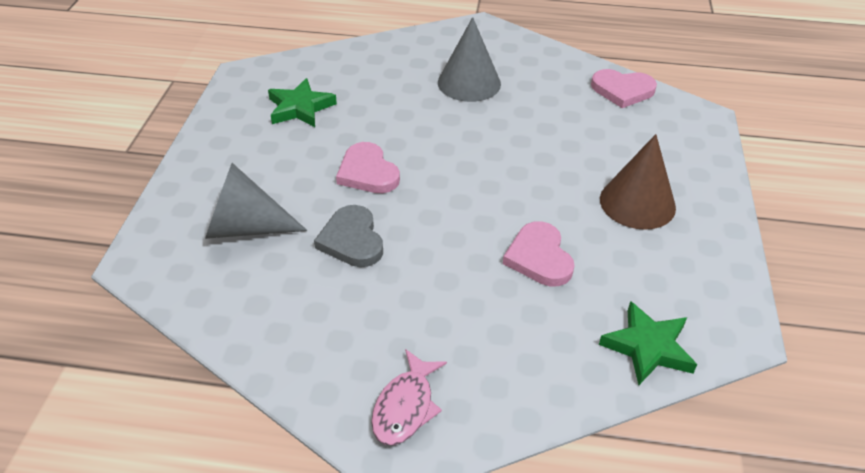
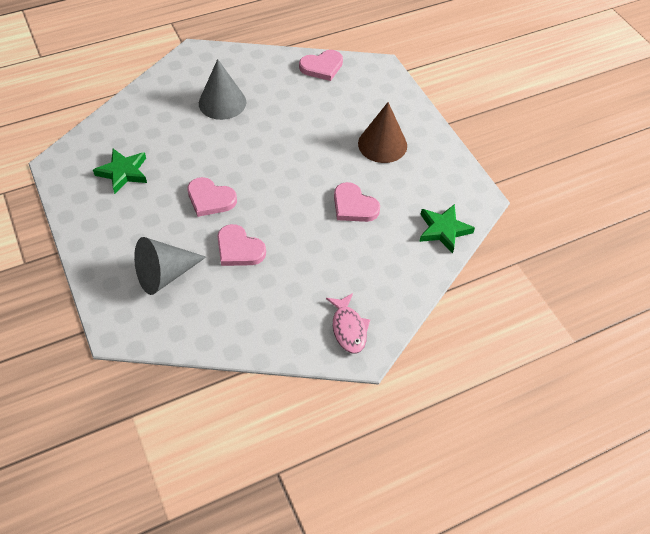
camera: 35 degrees left, 10 degrees up
grey heart [314,205,383,267] -> pink heart [217,224,266,266]

